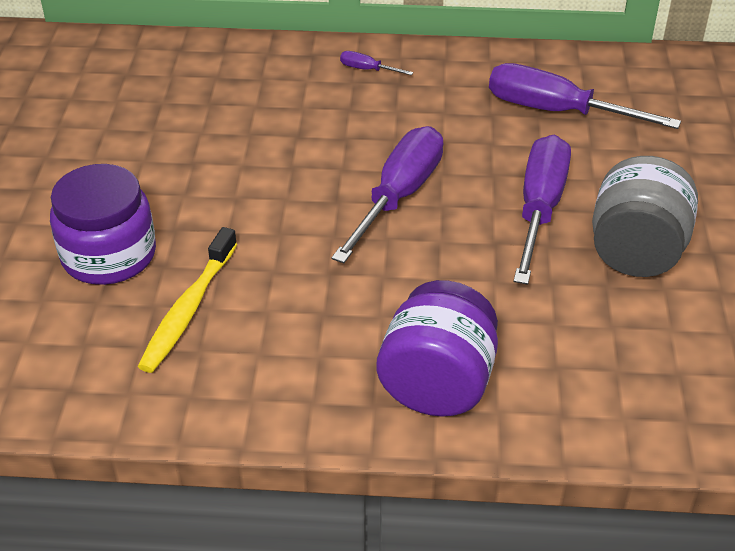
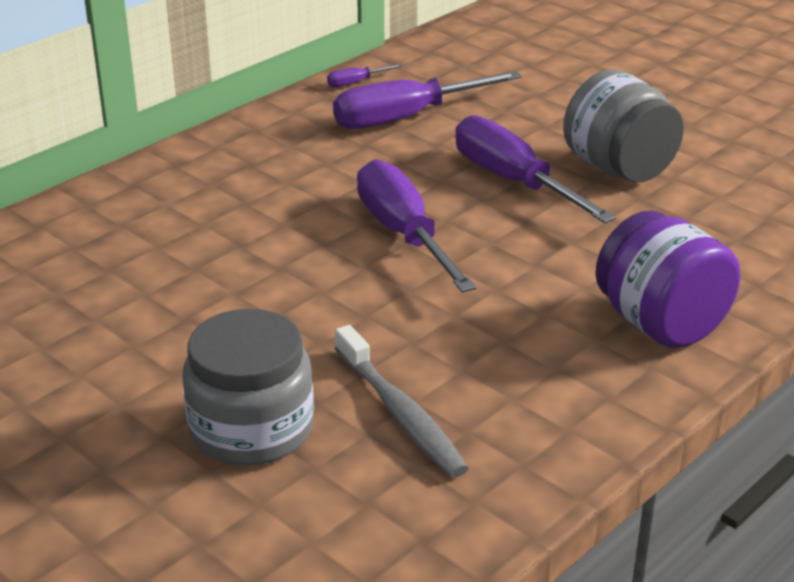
camera: 50 degrees left, 10 degrees down
purple jar [50,164,156,285] -> grey jar [182,309,314,466]
yellow toothbrush [138,227,237,373] -> grey toothbrush [335,325,469,478]
purple screwdriver [340,51,413,75] -> purple screwdriver moved to [327,64,403,87]

